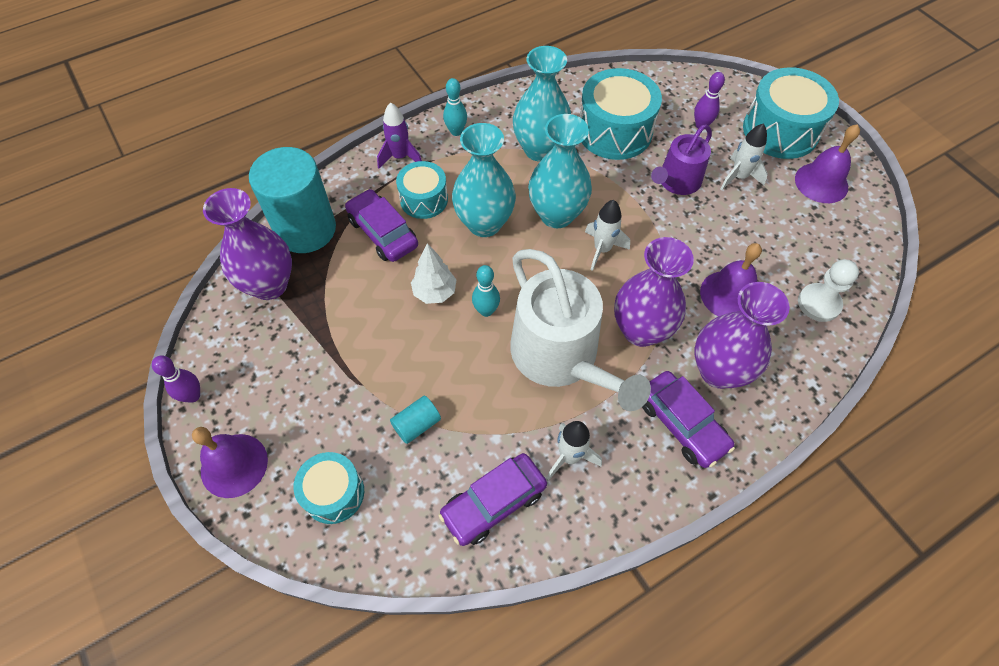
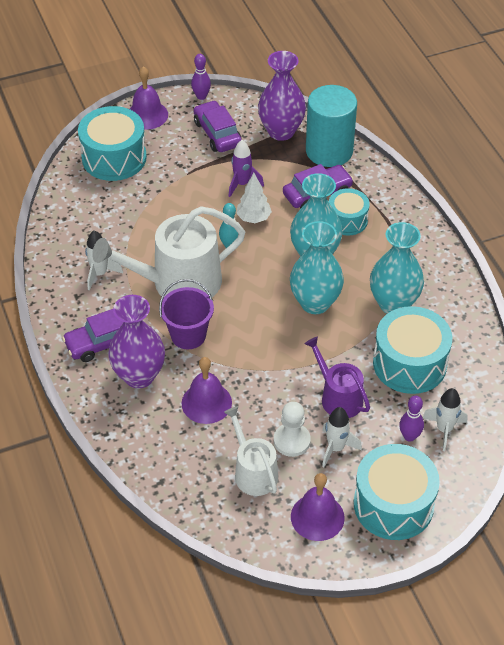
camera: 100 degrees right, 10 degrees down
turquoise drum [294,452,364,524] -> turquoise drum [78,106,147,181], size x1.66
purple rocket [377,103,422,169] -> purple rocket moved to [228,140,264,197]
turquoise cylinder [390,396,441,444] -> none
purple car [439,453,547,546] -> purple car moved to [194,100,242,152]
turquoise bowling pin [443,78,467,136] -> none
white rocket [585,200,630,271] -> white rocket moved to [422,388,467,451]
purple vase [614,237,694,347] -> purple bucket [159,279,214,349]
white pawn [798,259,859,322] -> white pawn moved to [274,402,311,457]
none -> white watering can [224,406,278,496]

